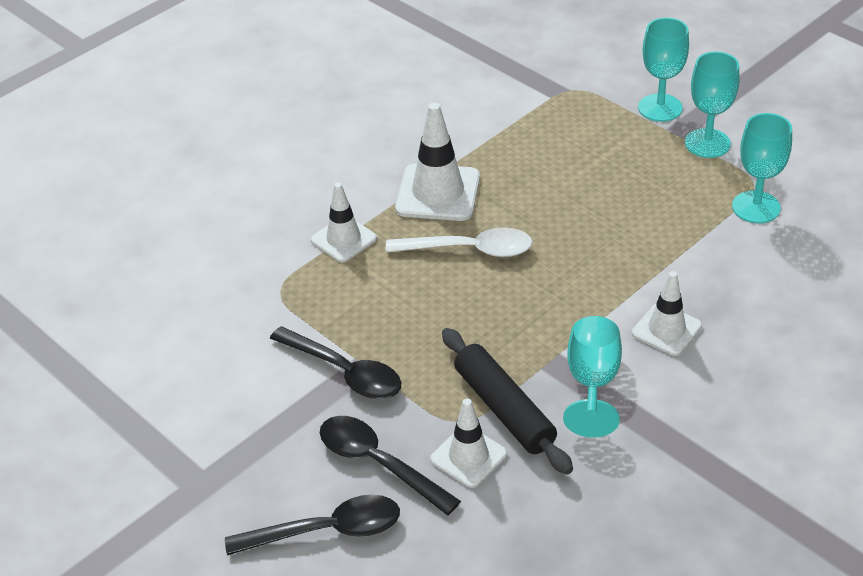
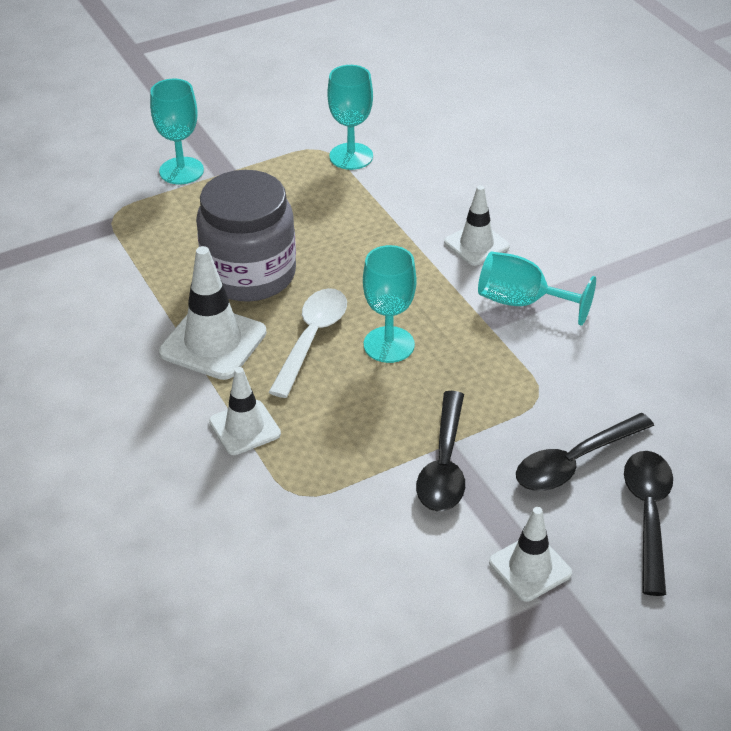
camera: 75 degrees left, 0 degrees up
black spoon [270,326,401,399] -> black spoon turned 135 degrees clockwise [416,391,465,511]
white traffic cone [430,398,507,488] -> white traffic cone moved to [489,507,572,602]
black rolling pin [442,328,573,474] -> none
turquoise goblet [685,52,739,158] -> turquoise goblet moved to [363,245,417,363]
none -> grey jar [196,170,296,302]

